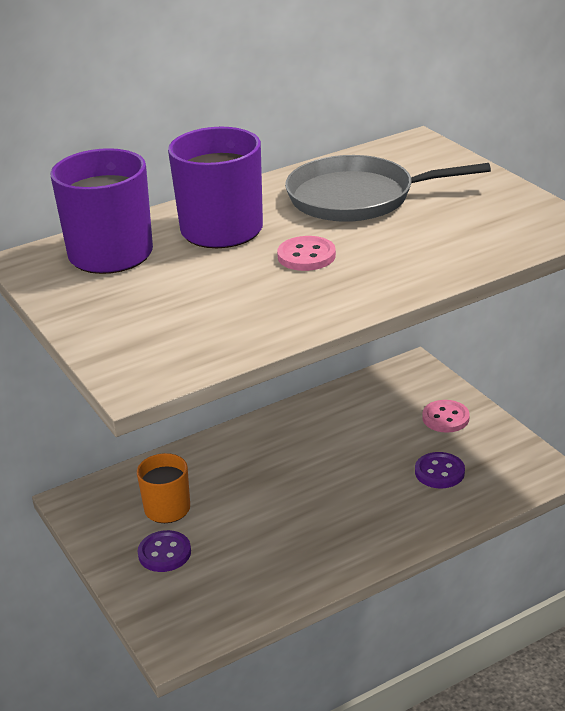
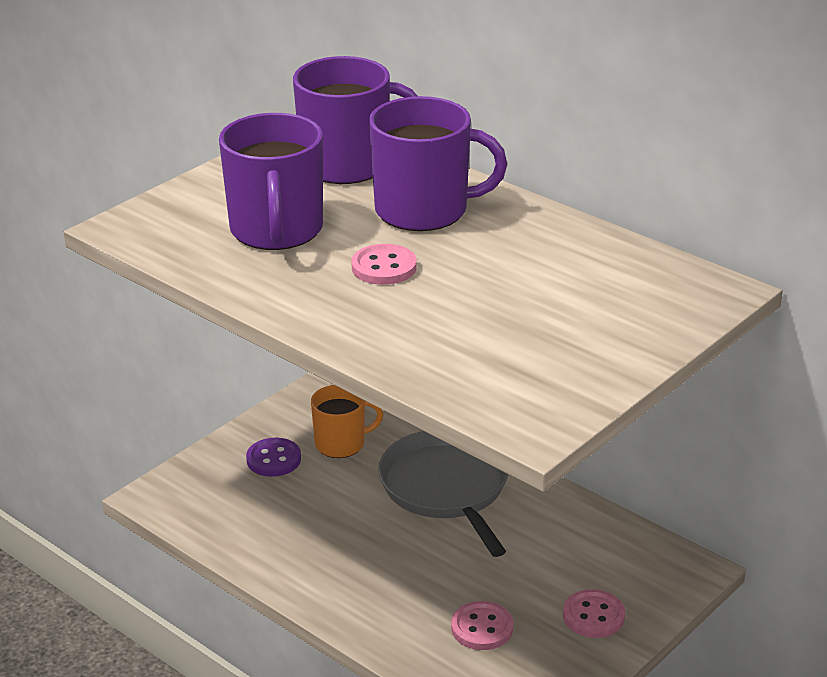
camera: 70 degrees right, 0 degrees up
grey pan [285,155,491,222] -> grey pan moved to [378,431,508,557]
purple button [415,452,465,488] -> pink button [451,601,513,650]
none -> purple mug [219,113,323,250]

